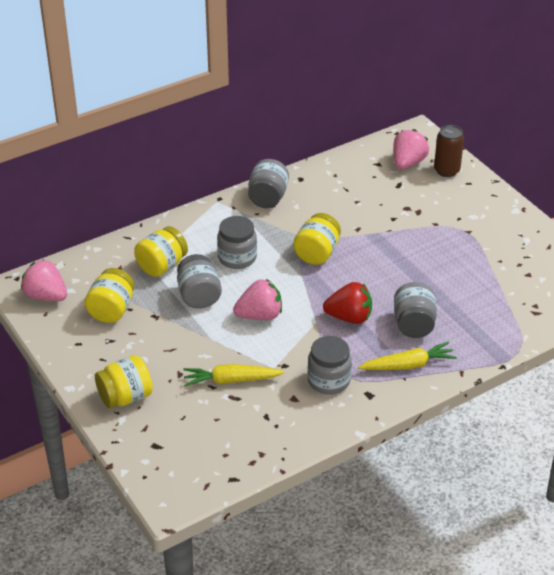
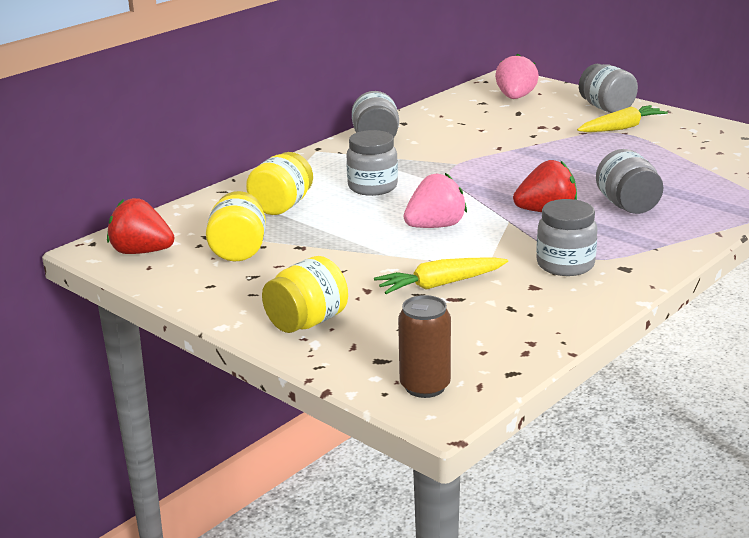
camera: 15 degrees left, 15 degrees down
pink strawberry [21,259,67,301] -> red strawberry [107,198,174,254]
grey jar [177,254,222,308] -> grey jar moved to [579,64,638,113]
yellow jar [293,213,341,265] -> none
yellow carrot [358,342,457,370] -> yellow carrot moved to [577,105,668,132]
brown can [434,125,464,177] -> brown can moved to [398,295,451,398]

